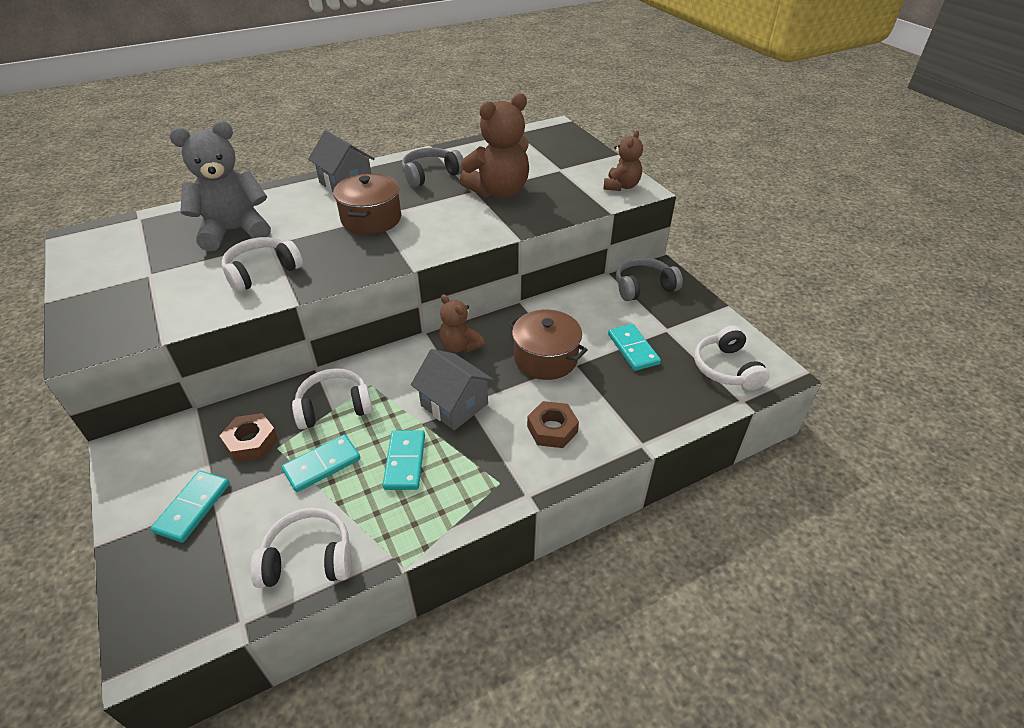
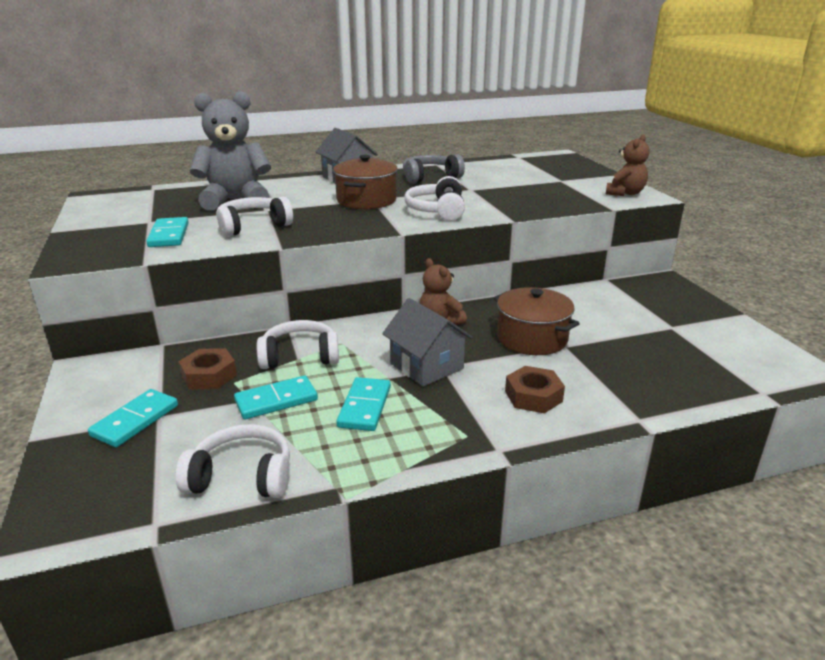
camera: 10 degrees right, 15 degrees down
brown teddy bear [460,93,529,198] -> none
turquoise domino [608,324,661,371] -> turquoise domino moved to [146,217,189,247]
grey headphones [616,257,683,301] -> none
white headphones [694,326,770,390] -> white headphones moved to [404,176,465,221]

